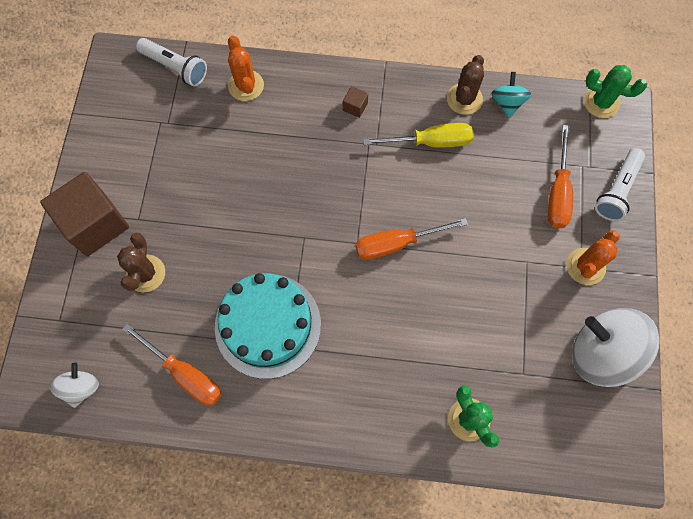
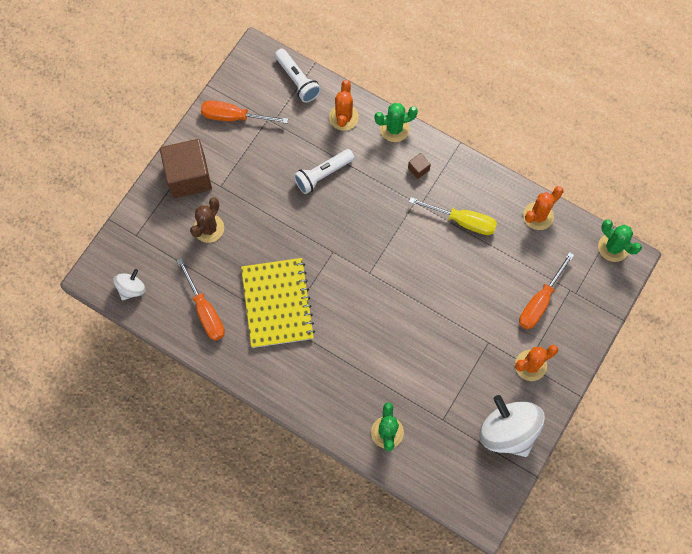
camera: 25 degrees right, 0 degrees up
turquoise cake [215,273,321,379] -> yellow notebook [241,258,315,348]
orange screwdriver [355,218,468,260] -> orange screwdriver moved to [201,100,288,124]
brown cactus [447,55,484,115] -> none
turquoise spinning top [491,72,531,117] -> orange cactus [523,186,564,230]
white flashlight [595,148,645,221] -> white flashlight moved to [294,149,354,194]
none -> green cactus [374,103,418,142]

